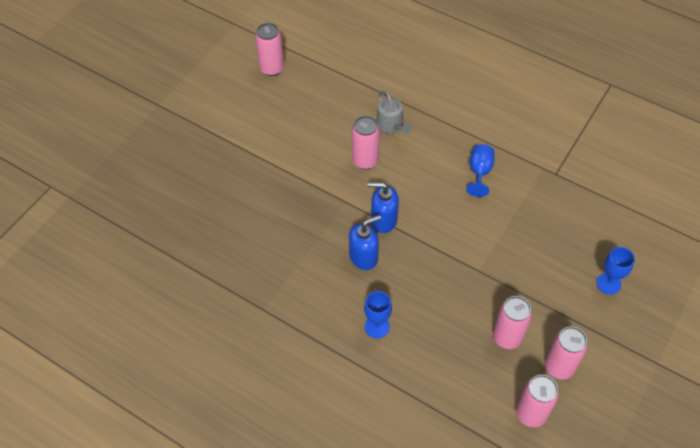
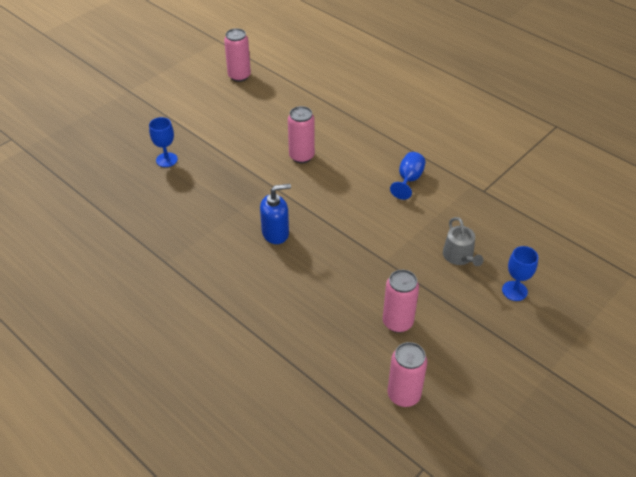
camera: 10 degrees right, 10 degrees down
blue goblet [364,291,392,338] -> blue goblet moved to [149,117,178,167]
blue soap dispenser [368,182,399,233] -> none
grey watering can [376,91,412,134] -> grey watering can moved to [443,217,484,266]
pink can [545,327,588,380] -> none

